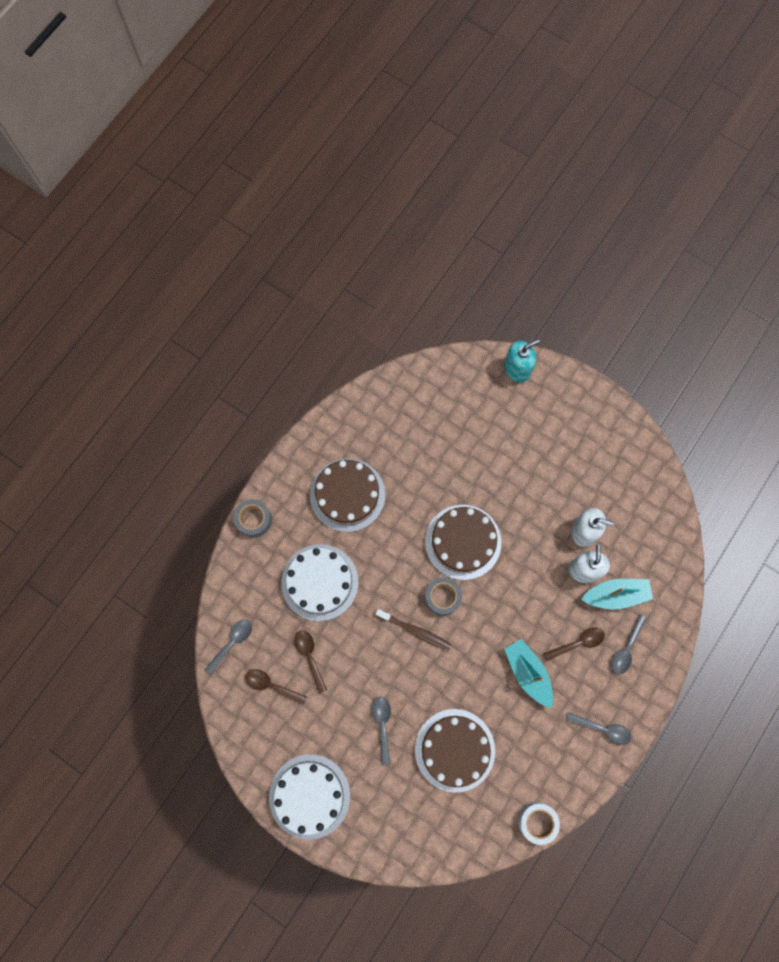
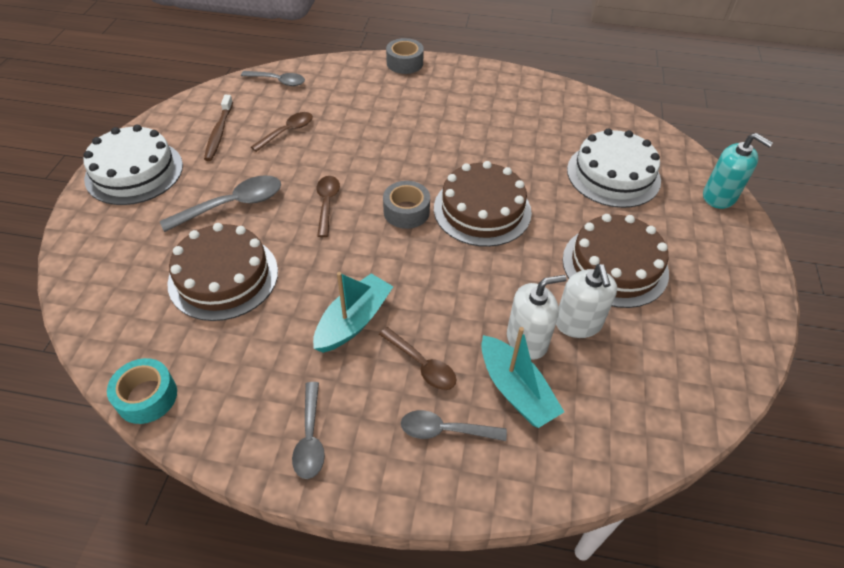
camera: 65 degrees right, 25 degrees down
brown spoon [245,669,307,705] -> brown spoon moved to [317,176,340,237]
white cake [281,544,359,621] -> white cake moved to [567,128,661,208]
brown cake [310,458,385,532] -> brown cake moved to [563,214,669,308]
grey spoon [372,697,391,765] -> grey spoon [160,175,281,232], size x1.51
brown toothbrush [376,609,452,651] -> brown toothbrush moved to [204,95,233,161]
white tape [518,802,560,845] -> turquoise tape [107,358,177,424]

